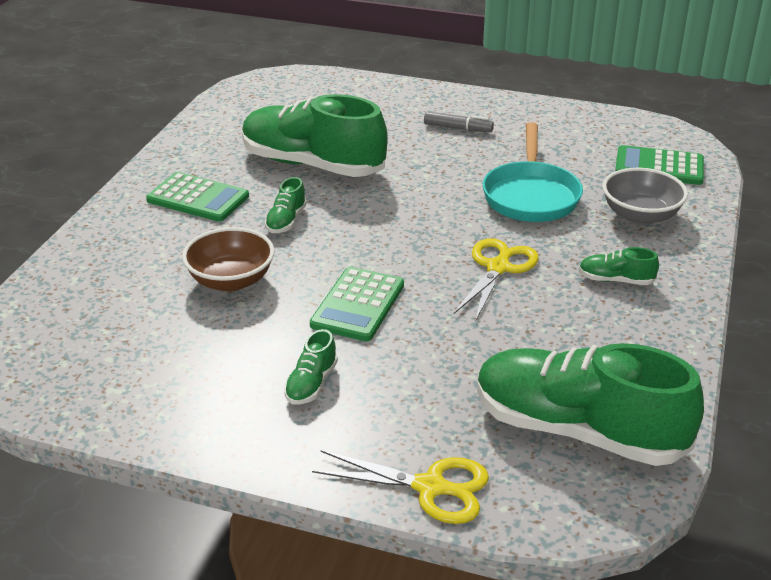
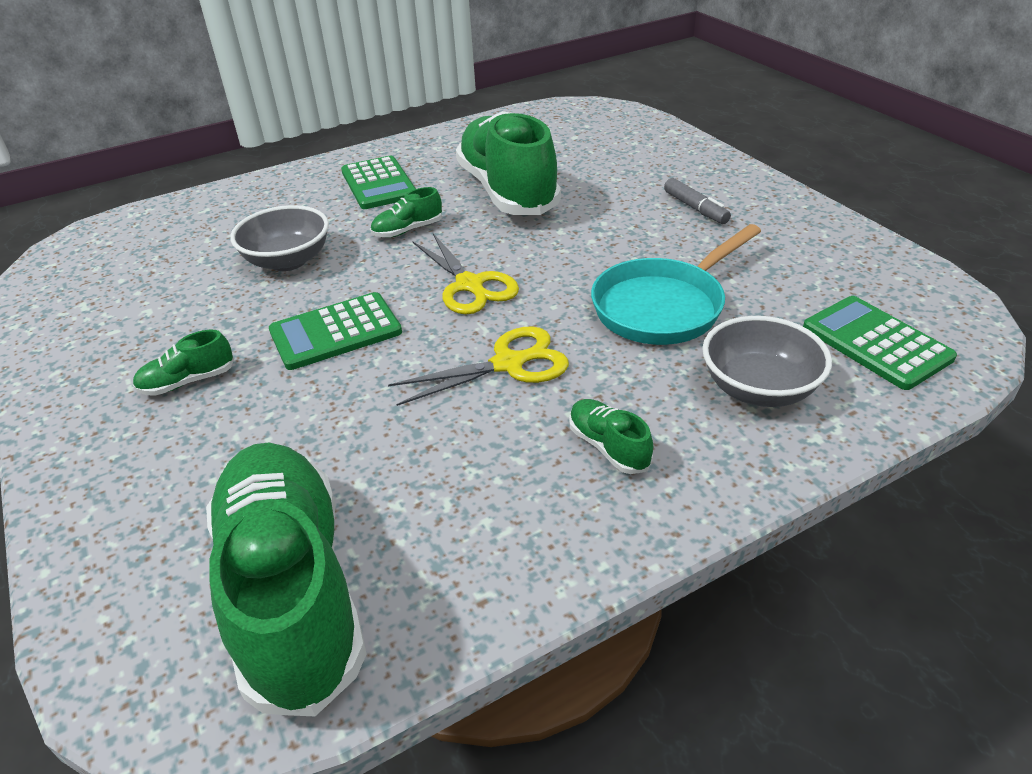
camera: 45 degrees right, 5 degrees up
brown bowl [182,227,275,292] -> grey bowl [230,205,329,271]
yellow scissors [312,450,489,524] -> yellow scissors moved to [413,233,519,314]

